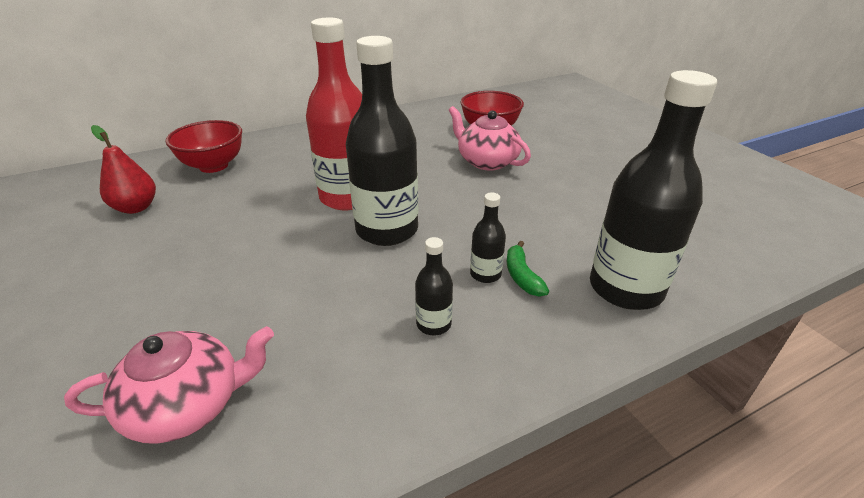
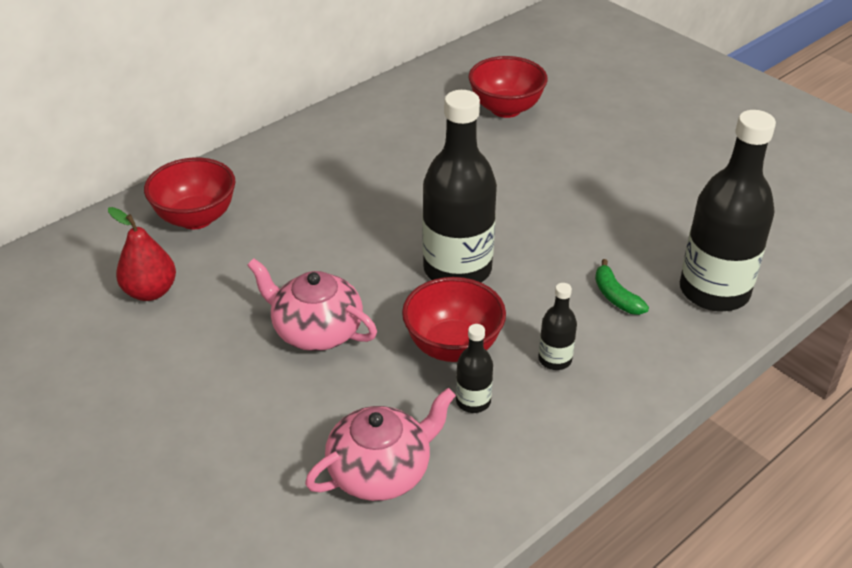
camera: 15 degrees left, 5 degrees up
red bottle [306,18,362,210] -> none
pink teapot [449,106,531,170] -> pink teapot moved to [247,258,377,351]
black bottle [470,192,506,283] -> black bottle moved to [456,324,493,413]
none -> red bowl [402,277,506,362]

